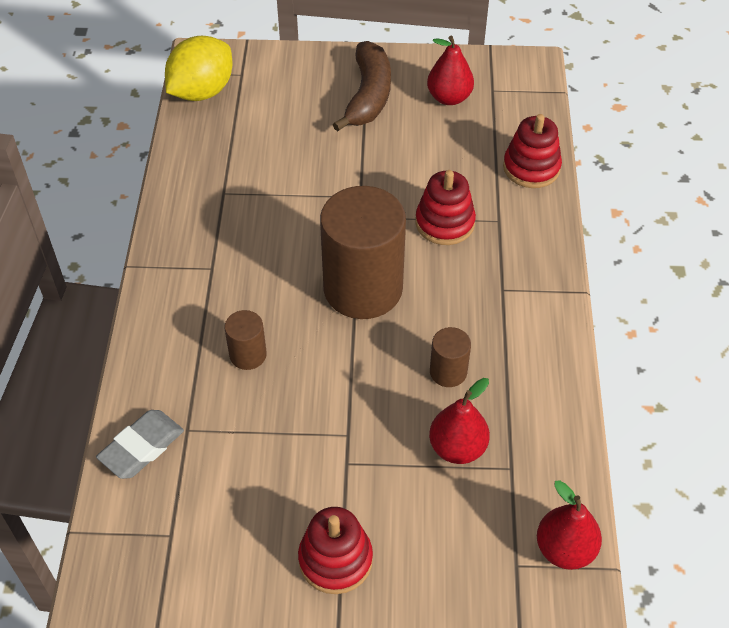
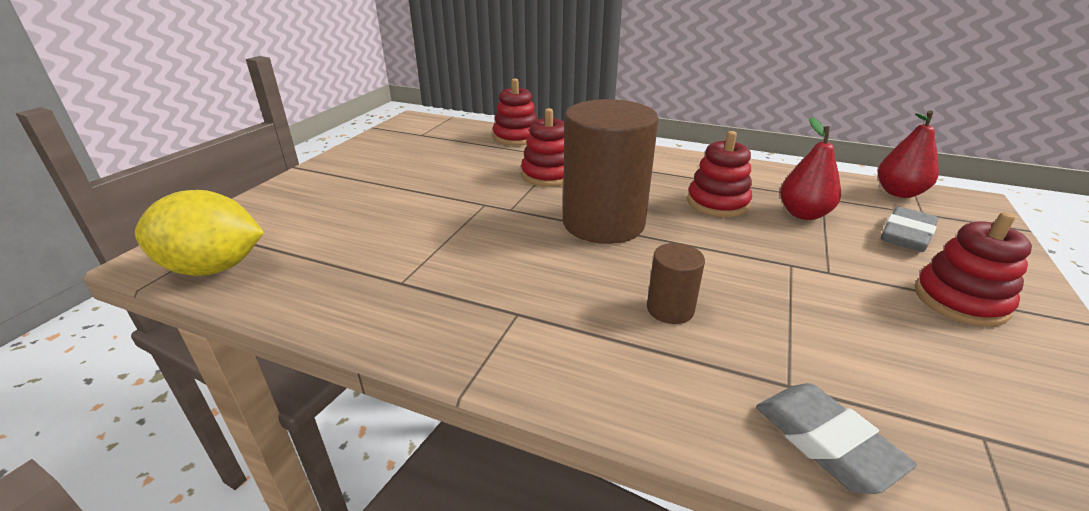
camera: 70 degrees left, 20 degrees down
yellow lemon [165,36,232,101] -> yellow lemon turned 60 degrees counterclockwise [135,190,264,276]
brown banana [333,41,391,132] -> none
red pear [427,36,474,105] -> none
brown cylinder [430,327,471,387] -> red stacking toy [687,131,752,217]
none -> grey eraser [881,206,938,252]

